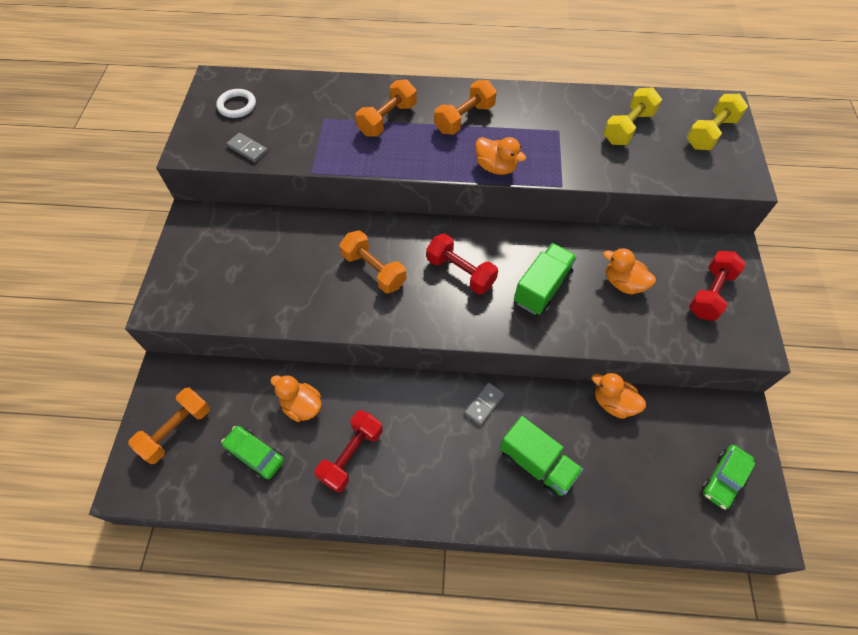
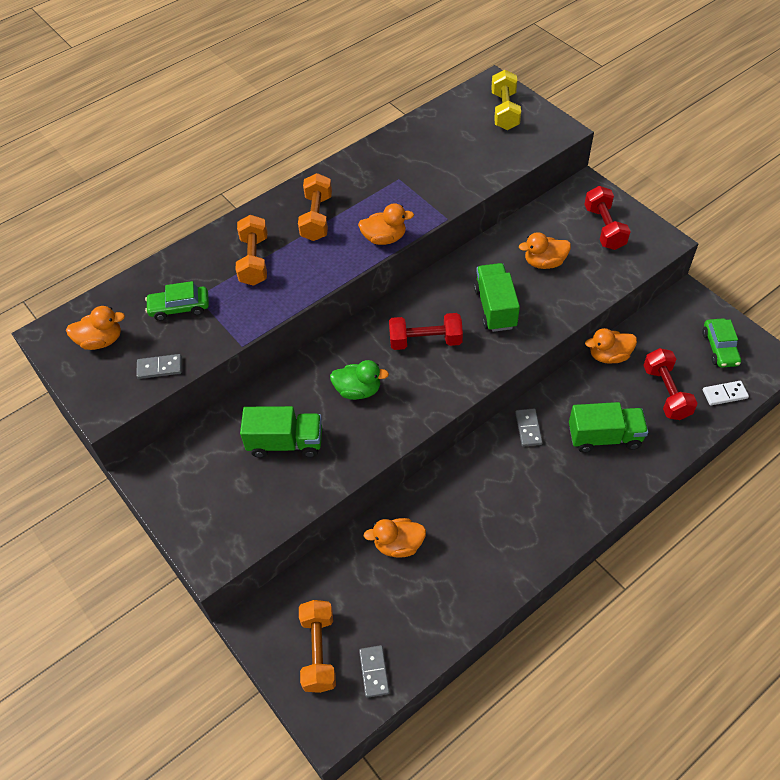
camera: 40 degrees left, 5 degrees down
white ring [216,89,256,118] -> orange duck [66,306,125,350]
green car [221,426,284,479] -> green car moved to [145,281,209,321]
red dumbbell [315,410,383,492] -> red dumbbell moved to [643,348,698,420]
orange dumbbell [339,230,407,293] -> green duck [330,360,389,400]
yellow dumbbell [603,87,662,145] -> none
none -> green truck [240,406,322,458]
none -> grey domino [359,645,390,698]
none -> white domino [703,381,749,405]

